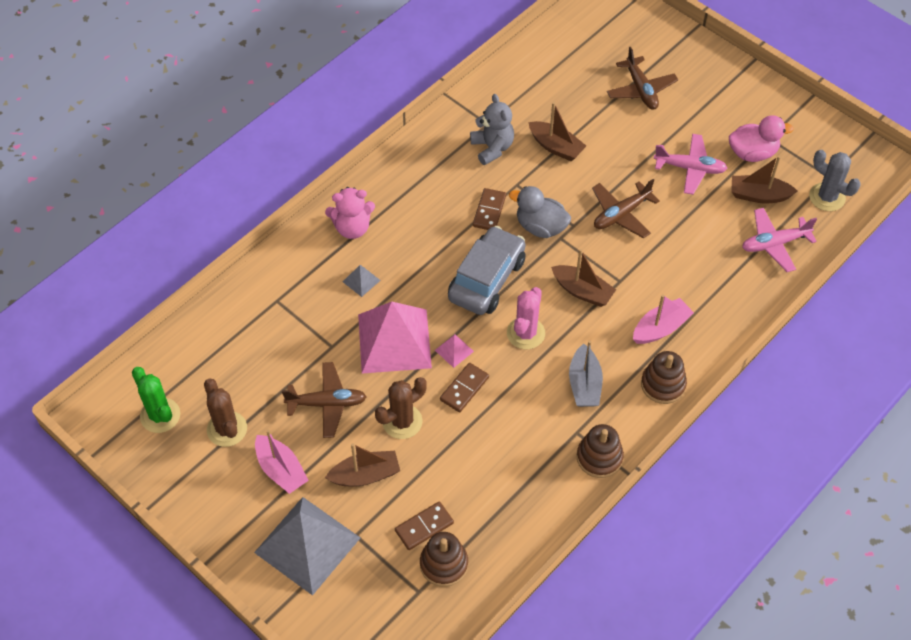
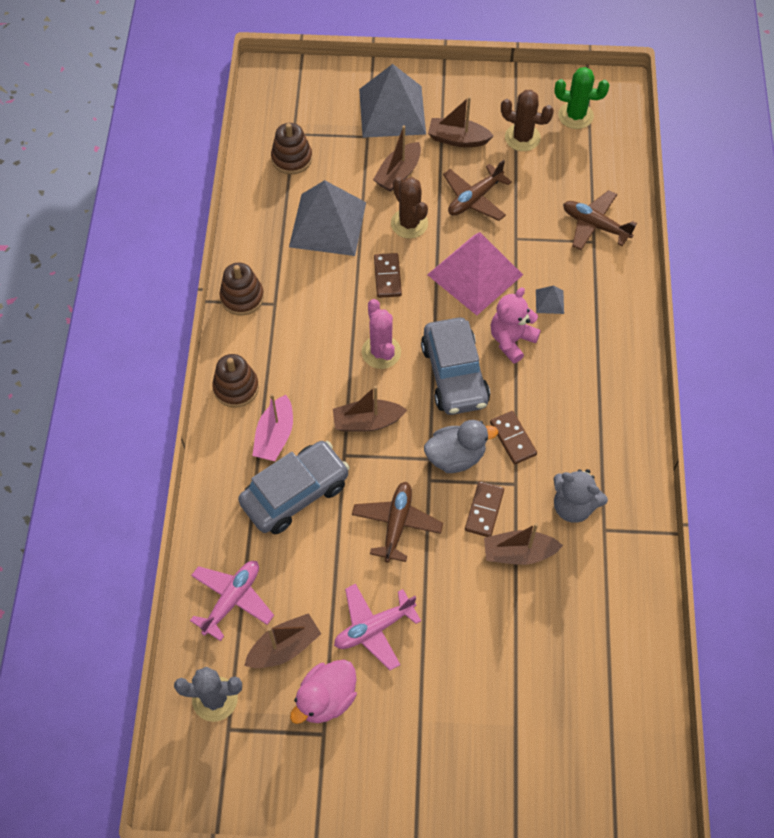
camera: 140 degrees right, 5 degrees up
pink boat [255,430,309,494] -> brown boat [428,96,494,147]
pink teddy bear [325,187,375,239] -> pink teddy bear moved to [491,287,541,364]
brown cactus [375,377,427,439] -> brown cactus turned 45 degrees counterclockwise [391,177,428,238]
brown domino [395,501,454,550] -> brown domino moved to [465,481,504,537]
pink pyramid [435,334,474,368] -> none
grey boat [569,340,603,407] -> none
brown plane [607,47,678,110] -> brown plane moved to [563,190,637,250]
none -> grey car [238,441,350,534]
none -> grey pyramid [289,180,366,256]

